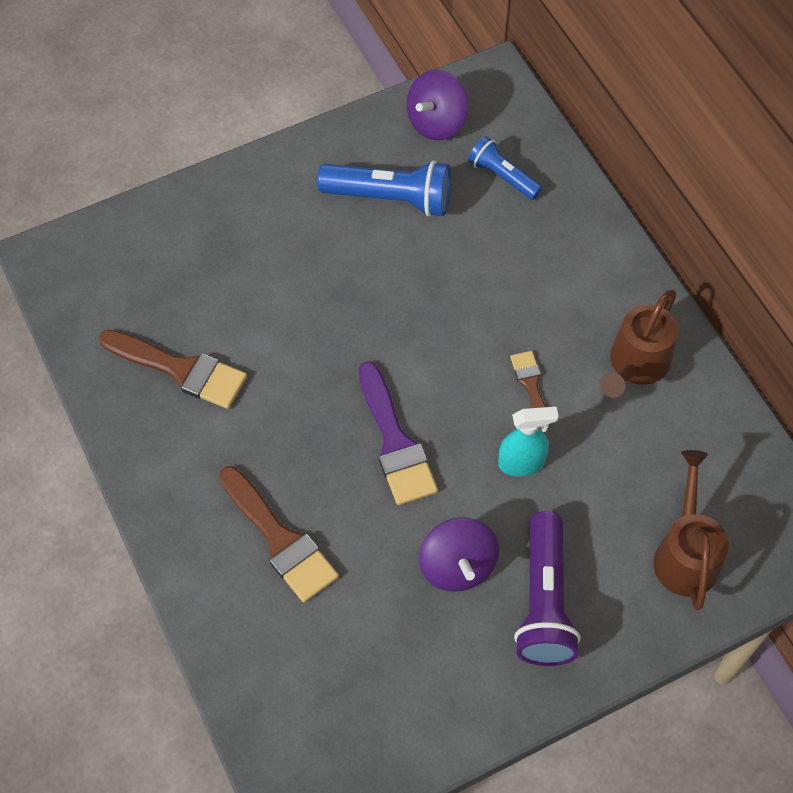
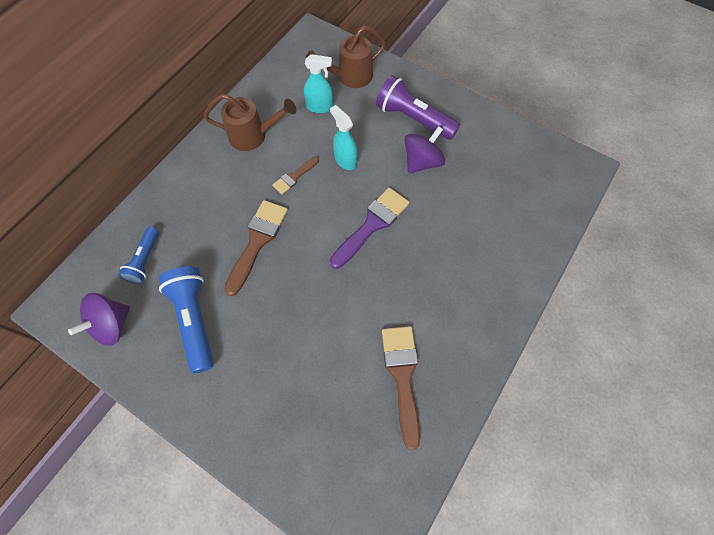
camera: 120 degrees left, 5 degrees up
brown brush [219,466,339,603] -> brown brush moved to [224,200,288,296]
purple spinning top [407,70,468,140] -> purple spinning top turned 120 degrees clockwise [68,293,130,346]
purple flashlight [514,511,581,666] -> purple flashlight turned 120 degrees counterclockwise [376,75,460,140]
none -> turquoise spray bottle [304,54,333,113]

